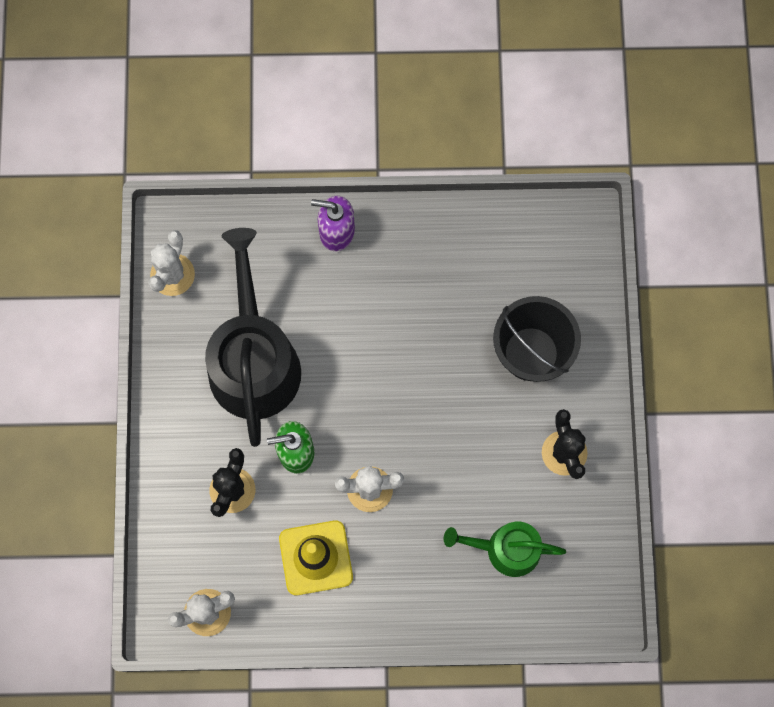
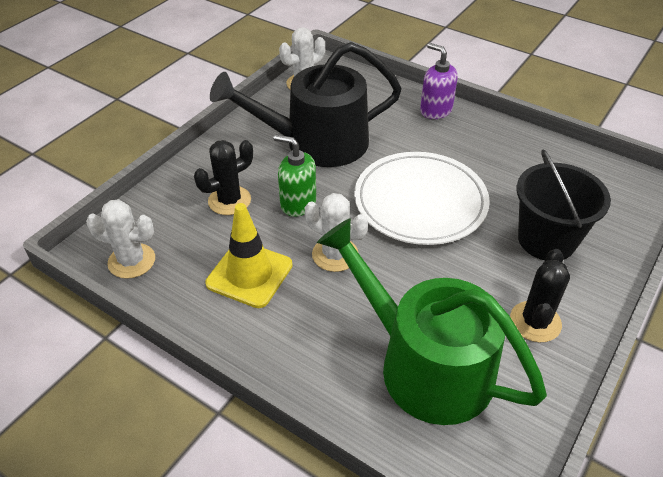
camera: 35 degrees right, 30 degrees down
black watering can [205,228,301,447] -> black watering can turned 135 degrees counterclockwise [210,42,402,167]
green watering can [444,522,566,577] -> green watering can [317,218,547,425], size x1.80
none -> white plate [354,152,490,245]

